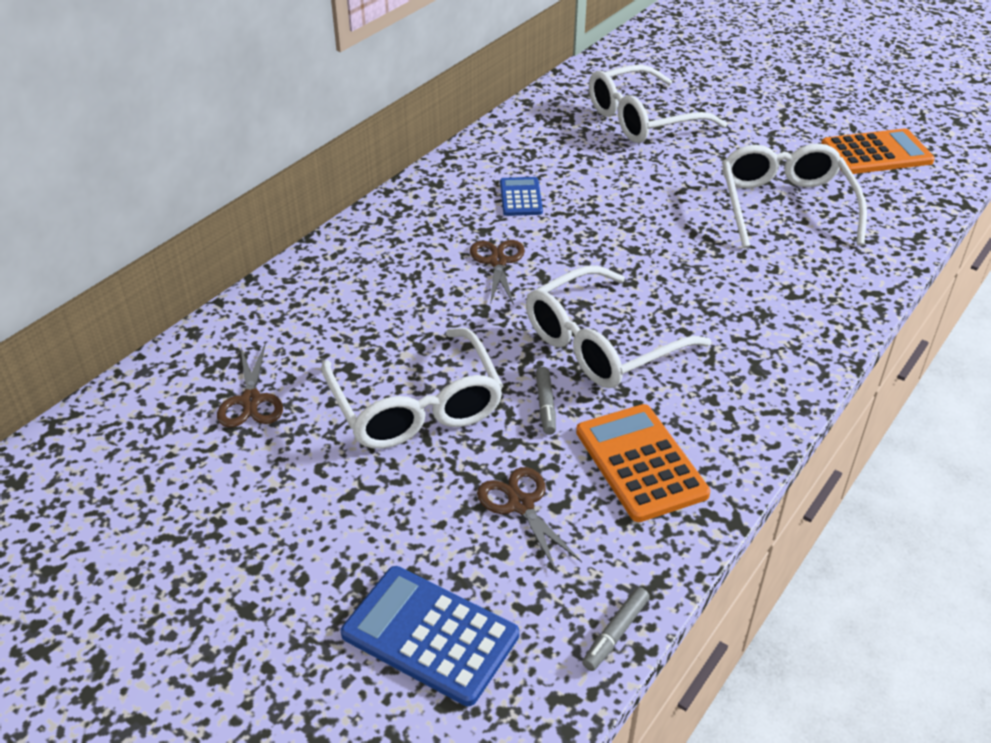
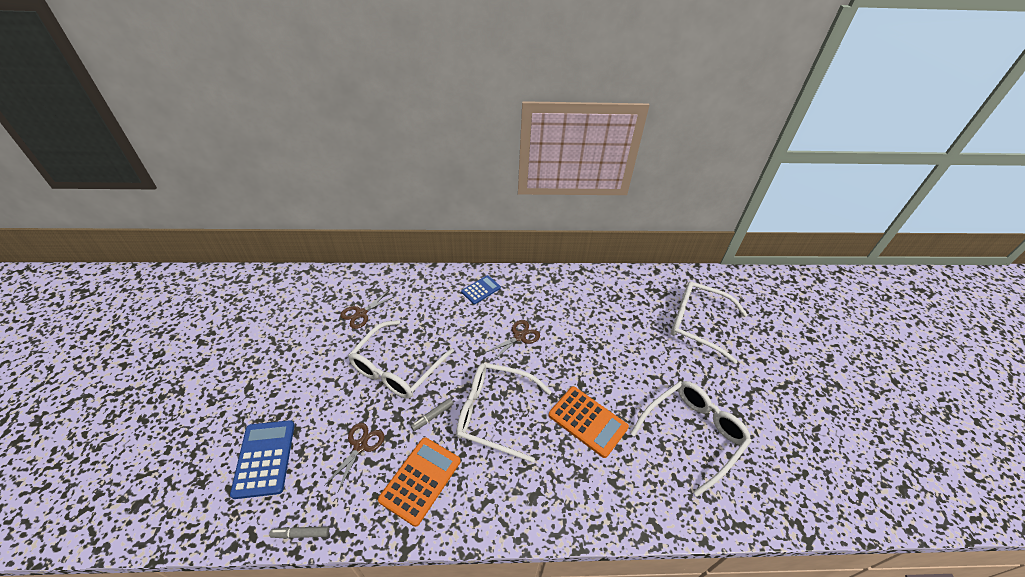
camera: 50 degrees right, 5 degrees up
blue calculator [500,177,543,216] -> blue calculator moved to [461,275,501,304]
orange calculator [821,129,935,174] -> orange calculator moved to [549,386,629,458]

